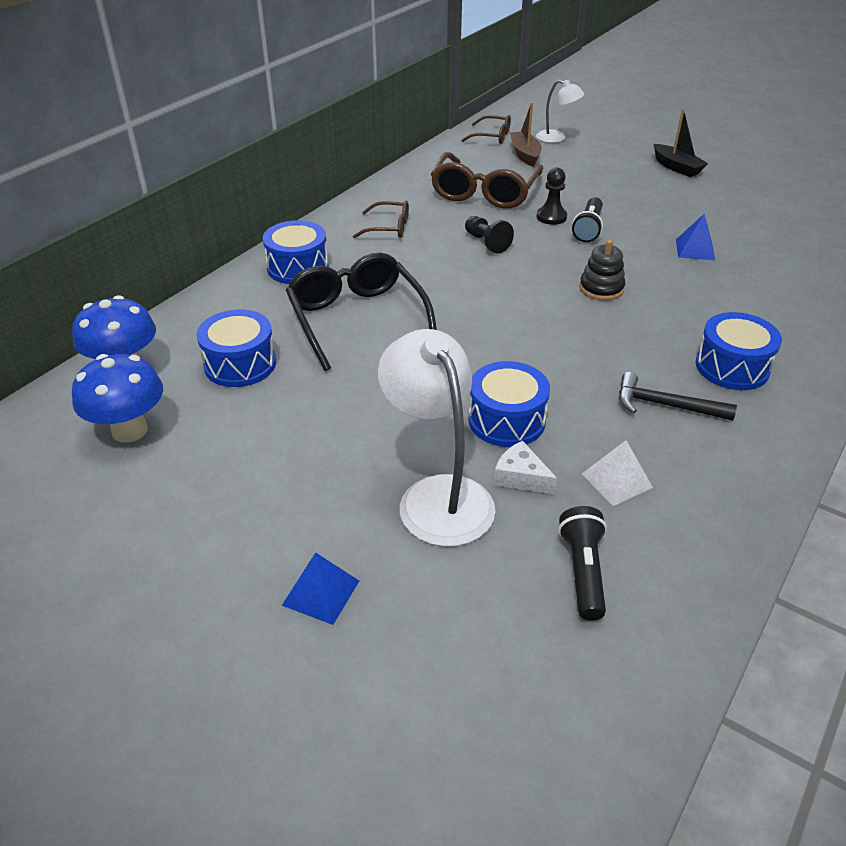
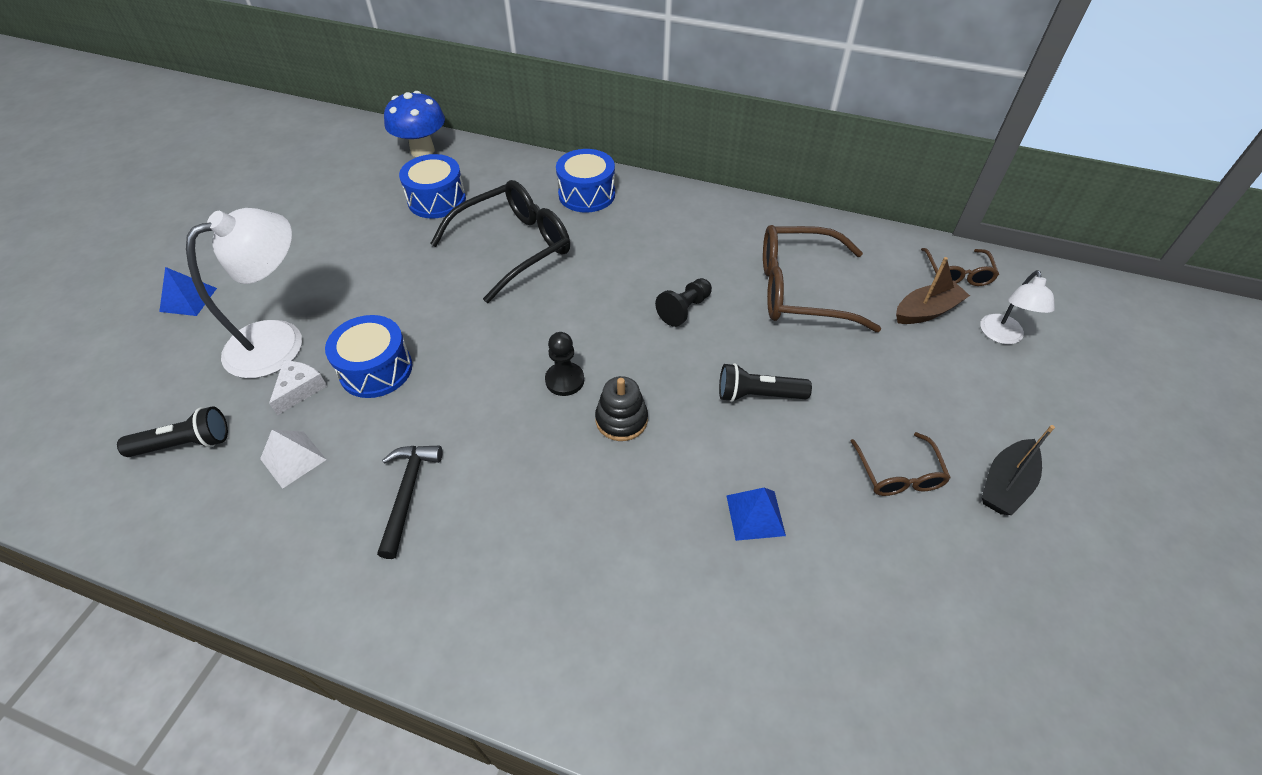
camera: 75 degrees right, 10 degrees up
blue mushroom [72,354,163,443] -> none
brown glasses [353,201,409,238] -> brown glasses moved to [851,432,951,496]
black pawn [537,167,567,225] -> black pawn moved to [545,332,584,396]
blue drum [695,312,782,390] -> none

